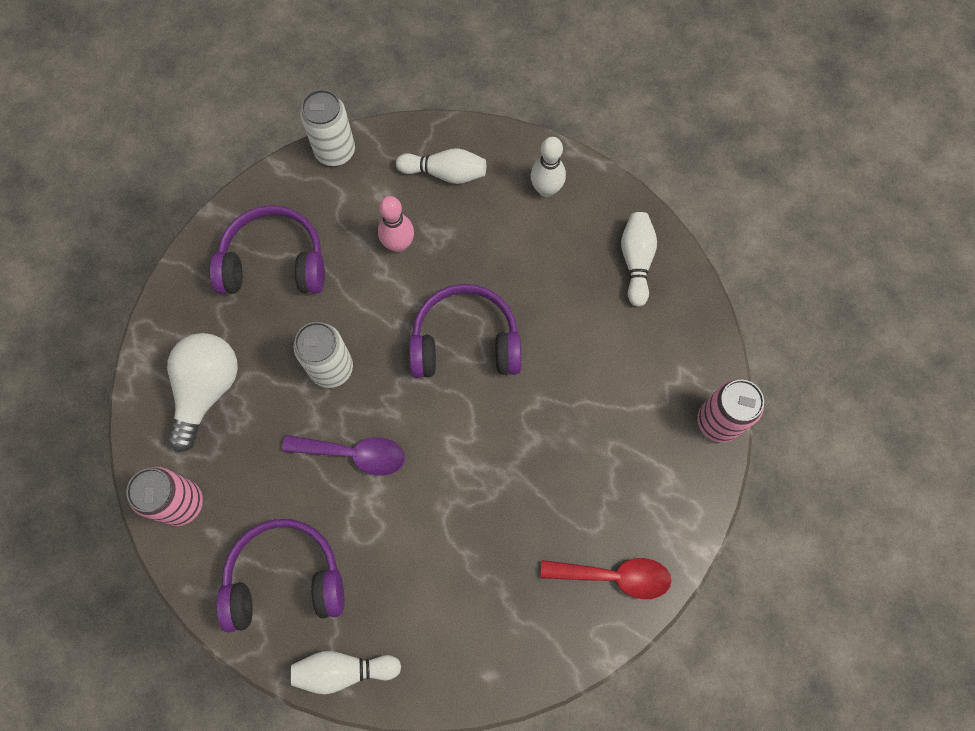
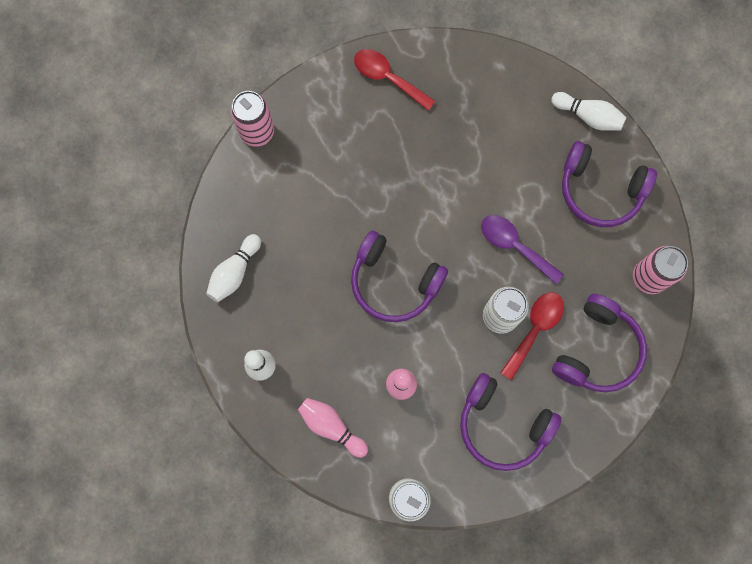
camera: 150 degrees left, 5 degrees up
white light bulb [167,333,238,452] -> purple headphones [552,294,647,392]
white bowling pin [396,148,486,184] -> pink bowling pin [298,398,368,458]
none -> red spoon [500,292,564,380]

